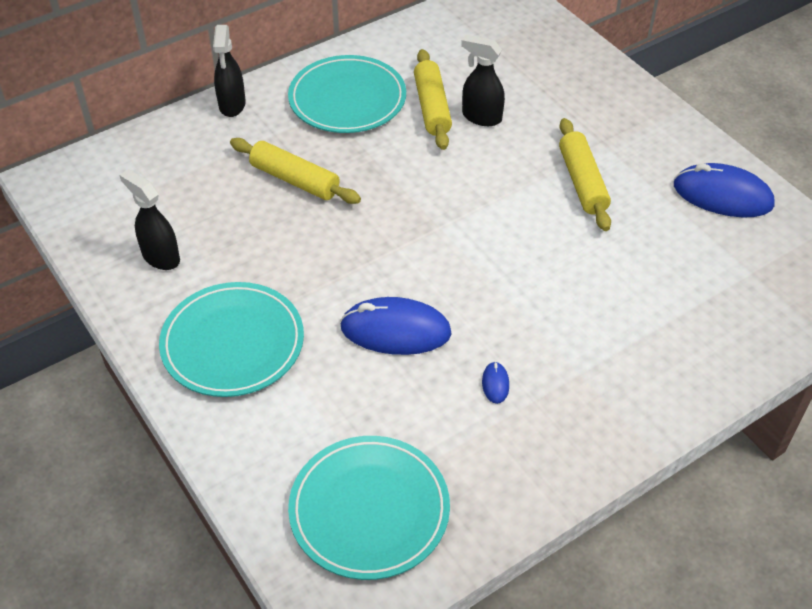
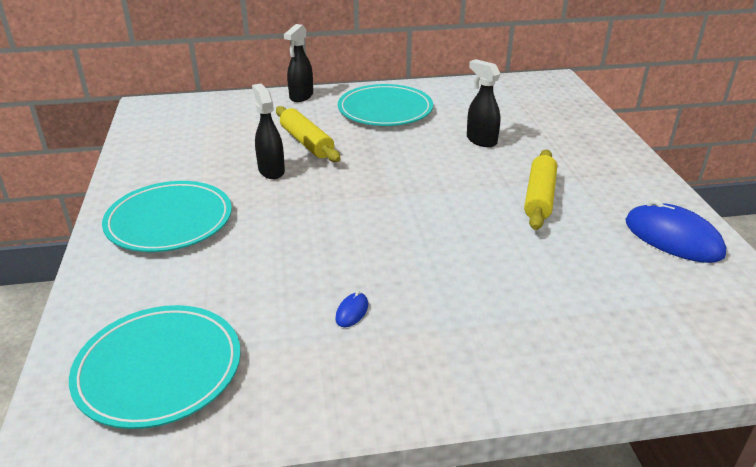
camera: 25 degrees right, 15 degrees down
black spray bottle [119,169,180,270] -> black spray bottle moved to [252,83,285,179]
blue mouse [340,297,452,355] -> none
yellow rolling pin [414,49,452,150] -> none

